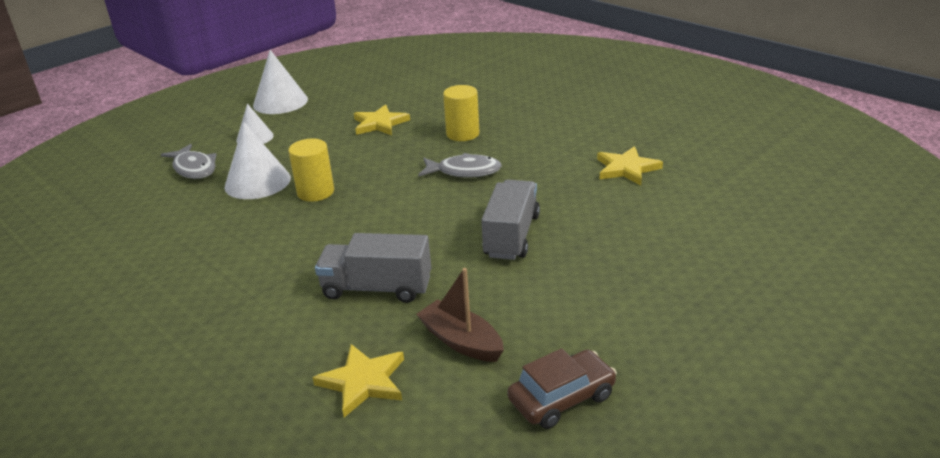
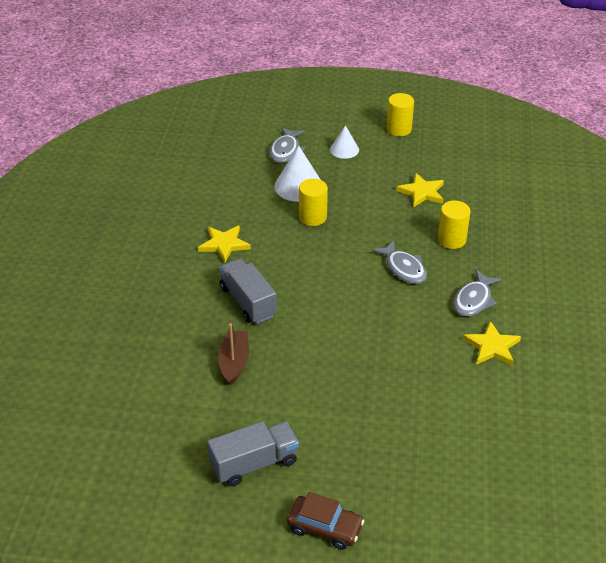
camera: 50 degrees right, 10 degrees up
white cone [253,50,308,114] -> yellow cylinder [387,93,414,136]
yellow star [313,344,404,417] -> yellow star moved to [198,225,251,263]
grey truck [481,180,540,260] -> grey truck moved to [207,421,299,486]
brown car [507,348,617,429] -> brown car moved to [287,492,364,550]
none -> grey fish [453,270,502,316]

